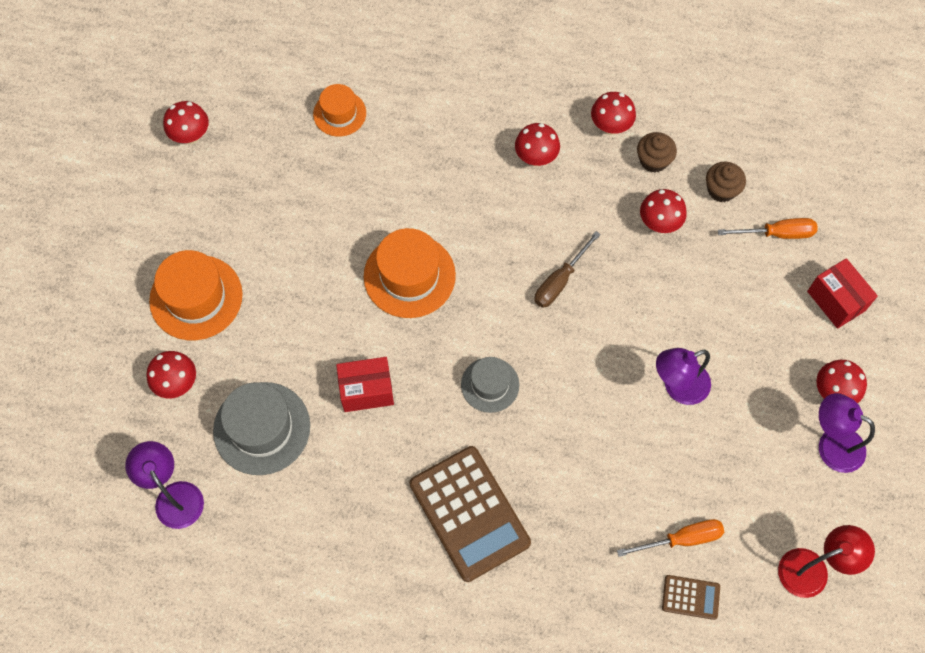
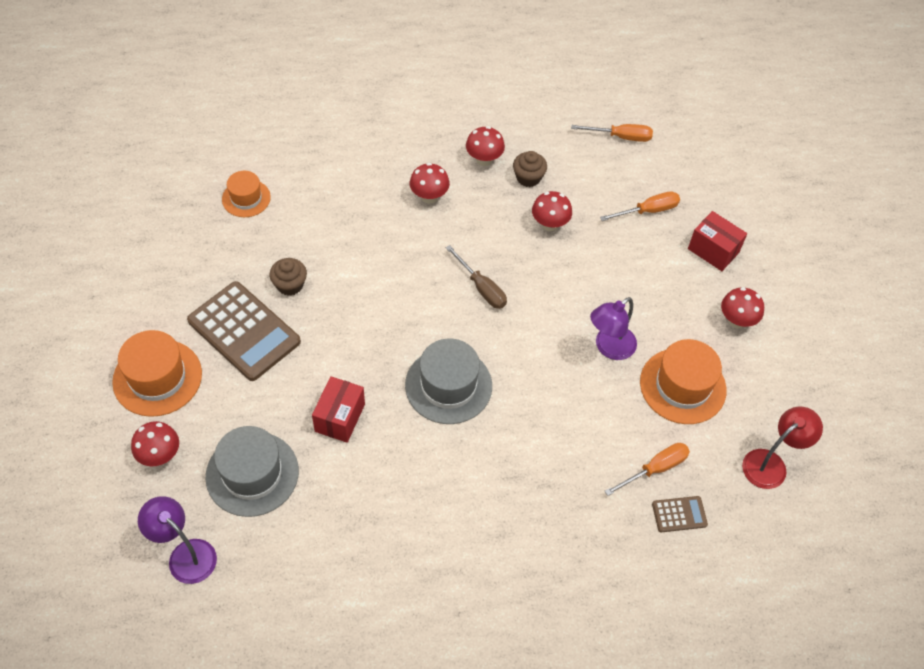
camera: 20 degrees left, 10 degrees down
red mushroom [163,101,209,144] -> none
red box [336,357,394,412] -> red box turned 45 degrees counterclockwise [312,376,365,443]
orange hat [364,228,456,318] -> orange hat moved to [640,339,727,424]
brown calculator [409,446,531,582] -> brown calculator moved to [187,281,301,381]
grey hat [461,357,519,413] -> grey hat [405,338,492,424], size x1.63
brown screwdriver [534,231,601,308] -> brown screwdriver turned 60 degrees counterclockwise [446,245,507,309]
brown cupcake [706,162,746,202] -> brown cupcake moved to [269,258,307,296]
purple lamp [819,393,875,473] -> none
none -> orange screwdriver [571,124,653,142]

